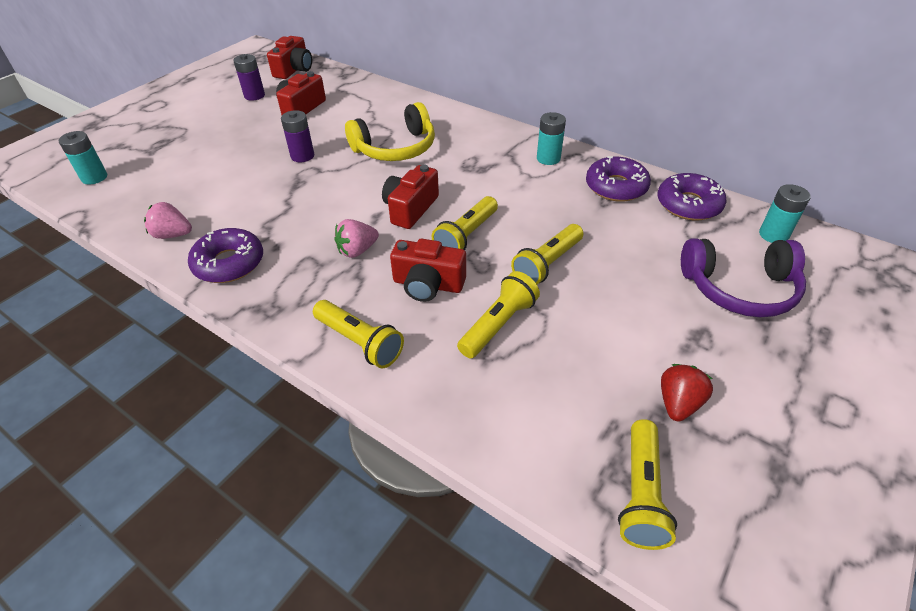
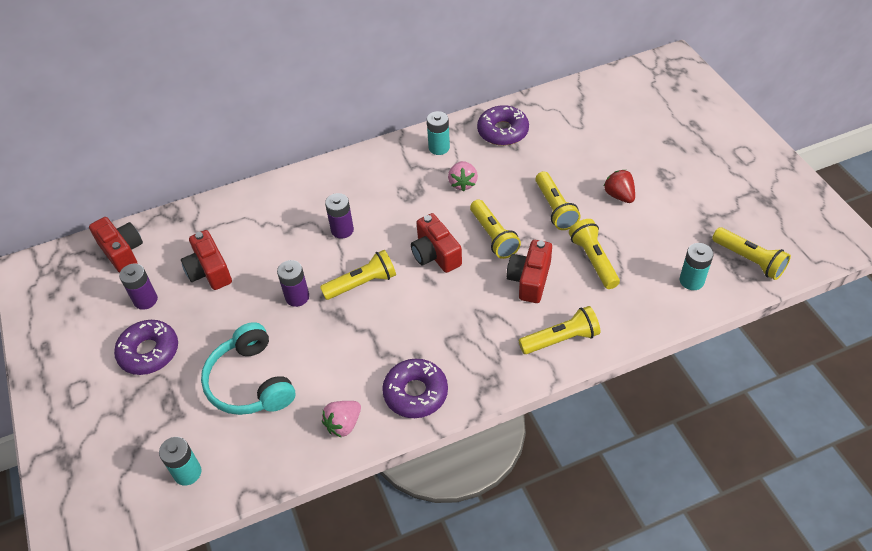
camera: 55 degrees left, 5 degrees up
pink strawberry [334,219,379,258] -> pink strawberry moved to [448,161,478,192]
yellow headphones [345,102,435,161] -> purple battery [325,193,354,239]
red camera [390,239,466,302] -> red camera turned 150 degrees clockwise [506,240,552,303]
purple donut [658,173,727,220] -> purple donut moved to [114,320,178,375]
red strawberry [661,364,713,422] -> red strawberry moved to [604,170,635,203]
purple headphones [681,238,806,317] -> none
turquoise battery [759,184,811,243] -> turquoise battery moved to [680,243,714,290]
none -> turquoise headphones [201,322,295,415]
none -> yellow flashlight [320,250,396,300]

